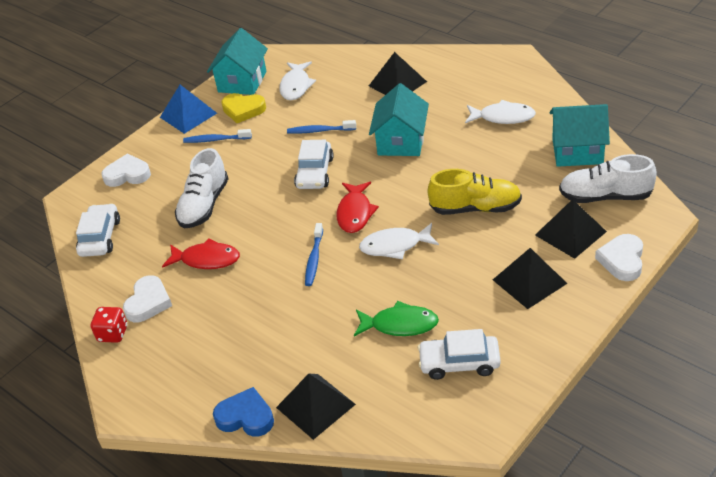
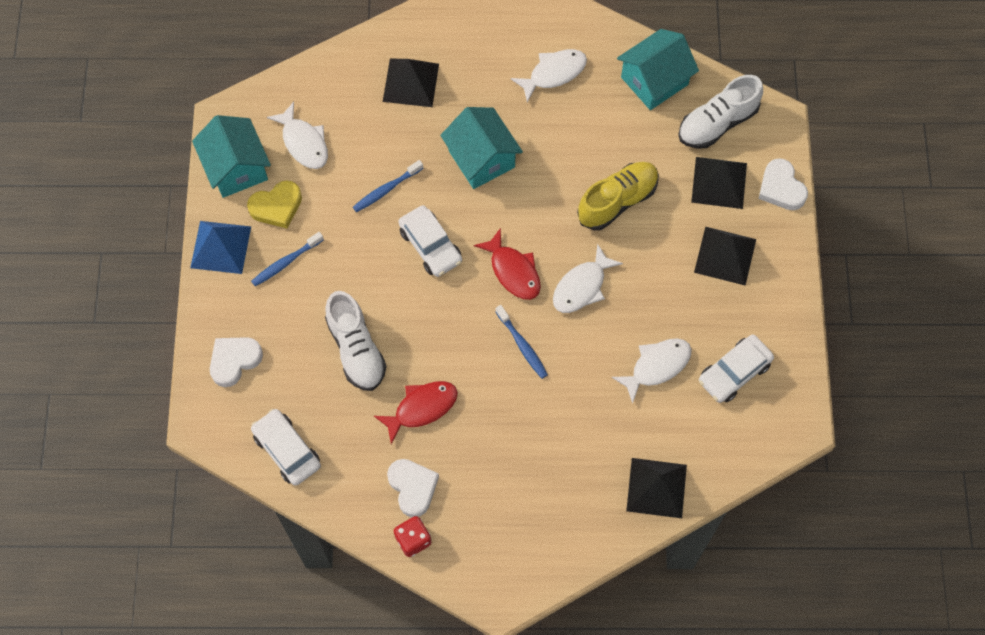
camera: 45 degrees left, 25 degrees up
blue heart [213,387,274,437] -> none
green fish [354,301,439,336] -> white fish [612,338,691,404]

